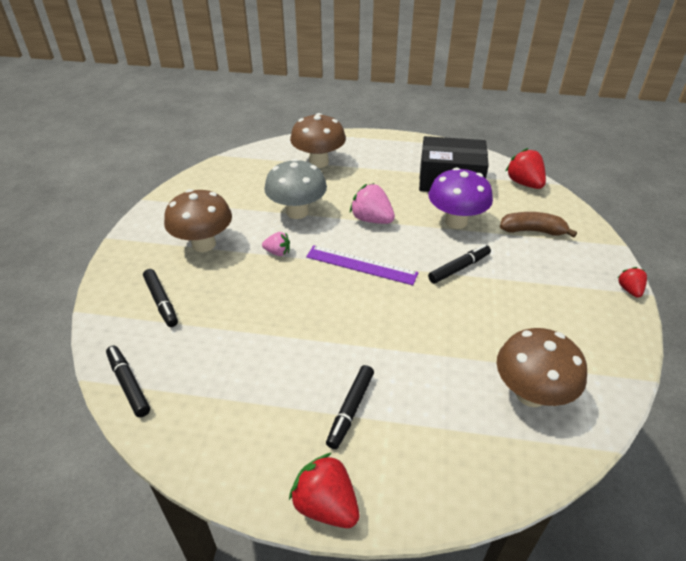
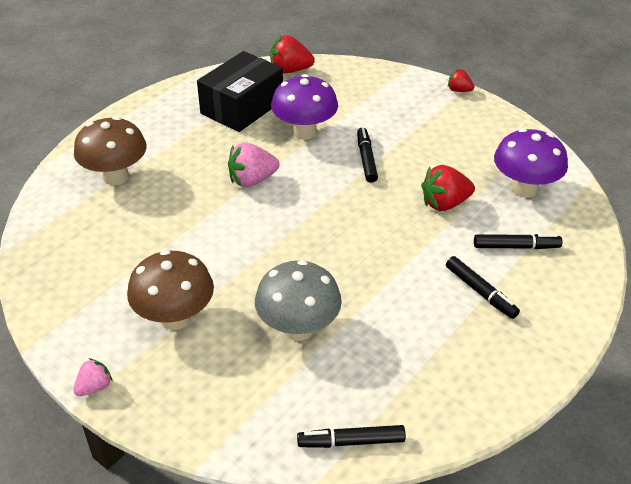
camera: 60 degrees left, 0 degrees up
black marker [143,269,178,327] -> black marker moved to [474,234,562,249]
pink strawberry [262,232,290,256] -> pink strawberry moved to [74,358,113,396]
grey mushroom [264,159,327,219] -> grey mushroom moved to [255,260,342,341]
red strawberry [289,453,359,528] -> red strawberry moved to [421,165,475,211]
purple ruler [306,245,419,285] -> none
brown mushroom [497,328,587,407] -> purple mushroom [494,128,568,198]
brown banana [500,212,577,237] -> none

